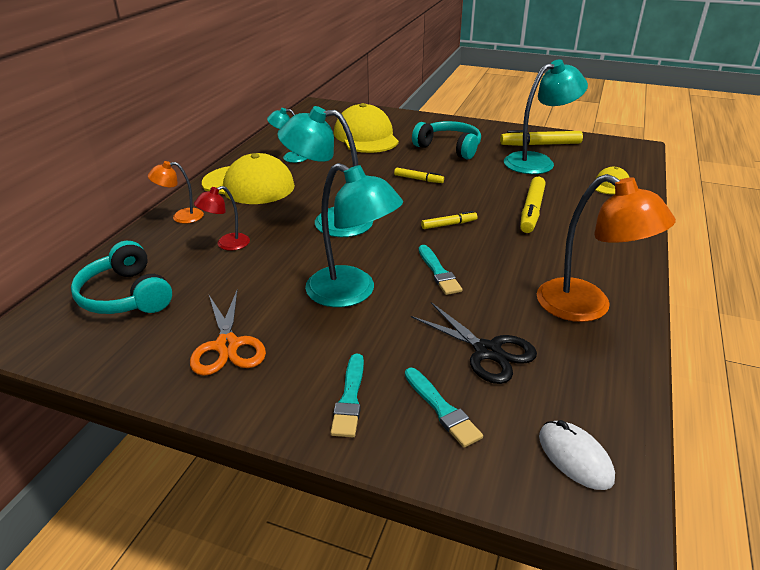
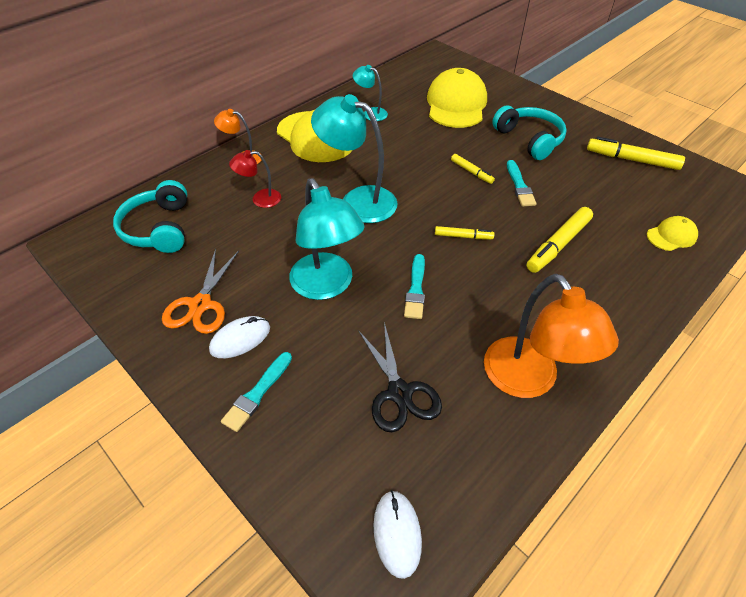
camera: 25 degrees right, 15 degrees up
turquoise brush [405,368,483,448] -> turquoise brush moved to [507,160,536,207]
turquoise lamp [504,59,588,174] -> none
none -> white mouse [209,316,270,358]

